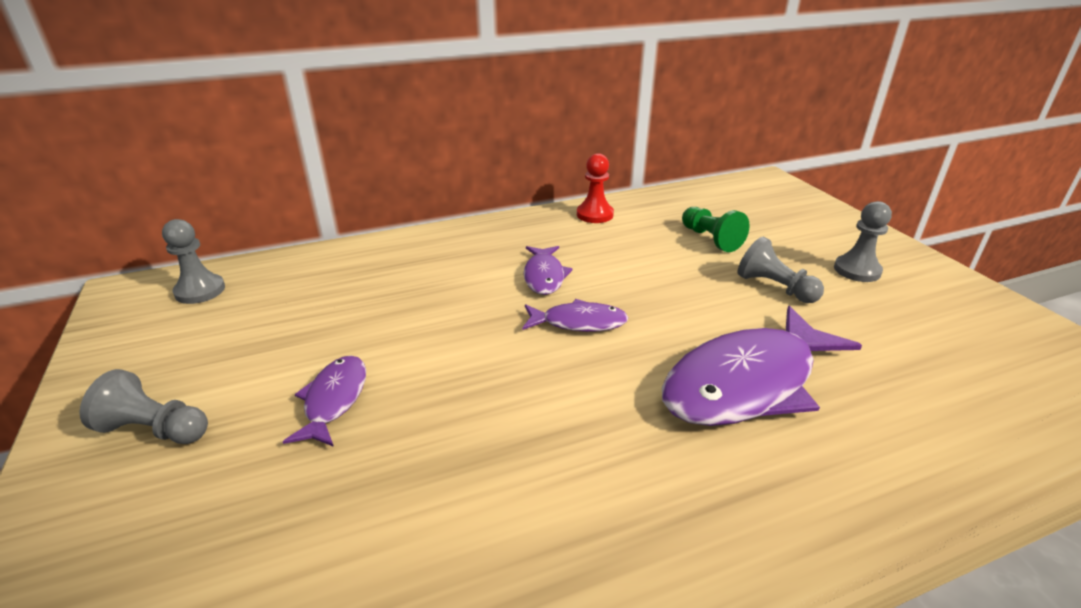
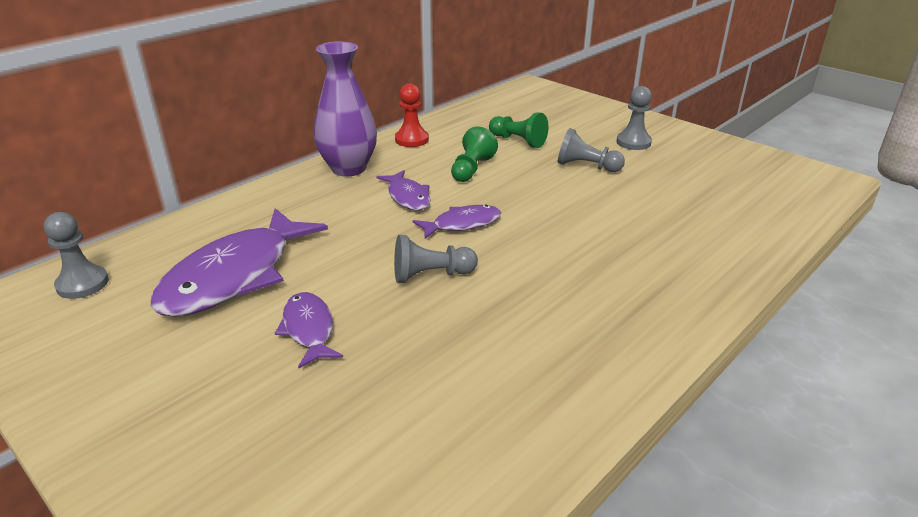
camera: 25 degrees left, 0 degrees up
grey pawn [79,369,208,444] -> grey pawn moved to [394,235,478,283]
purple fish [662,306,862,426] -> purple fish moved to [150,208,328,317]
none -> purple vase [314,41,377,177]
none -> green pawn [451,126,498,182]

